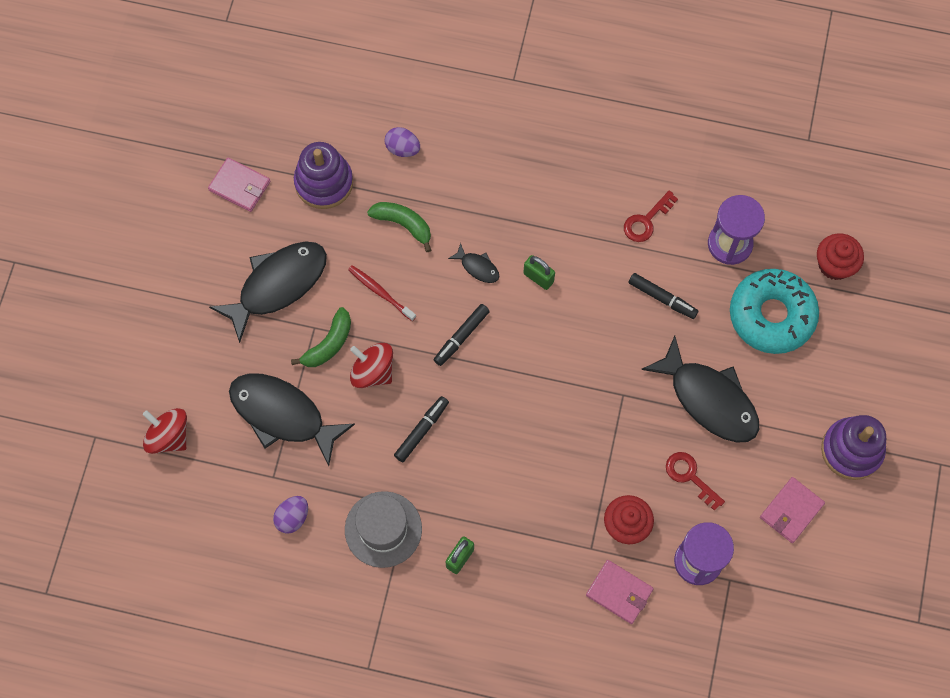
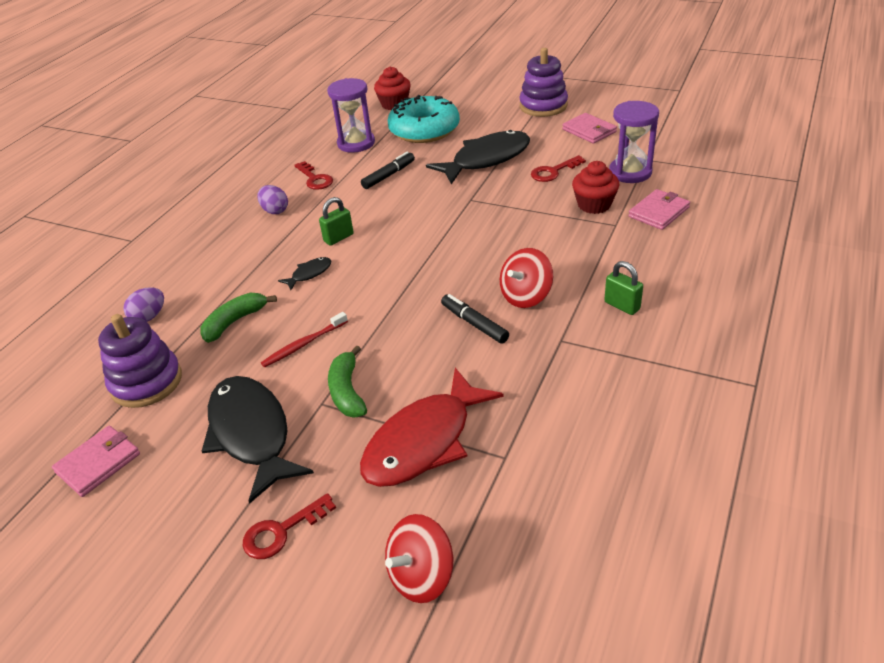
camera: 75 degrees left, 30 degrees down
black fish [229,373,355,466] -> red fish [360,368,504,487]
purple egg [273,496,308,534] -> purple egg moved to [257,185,288,214]
green banana [291,307,351,367] -> green banana turned 150 degrees counterclockwise [328,345,367,418]
grey hat [345,491,422,568] -> none
red spinning top [350,343,393,388] -> red spinning top moved to [500,248,553,308]
black marker [434,304,490,366] -> none
none -> red key [243,493,336,559]

